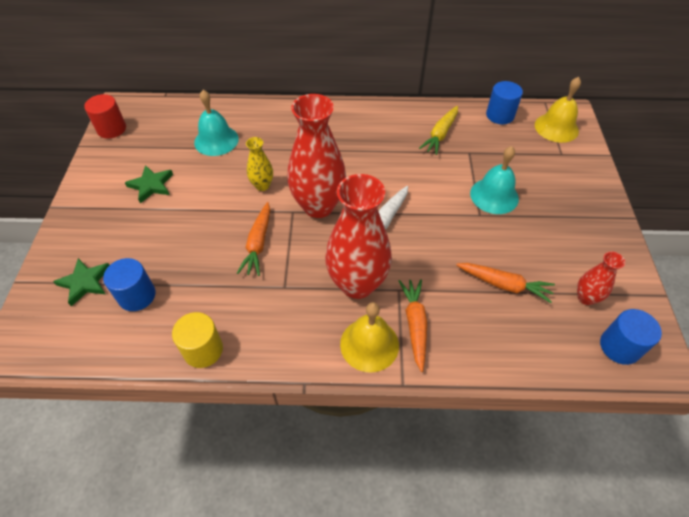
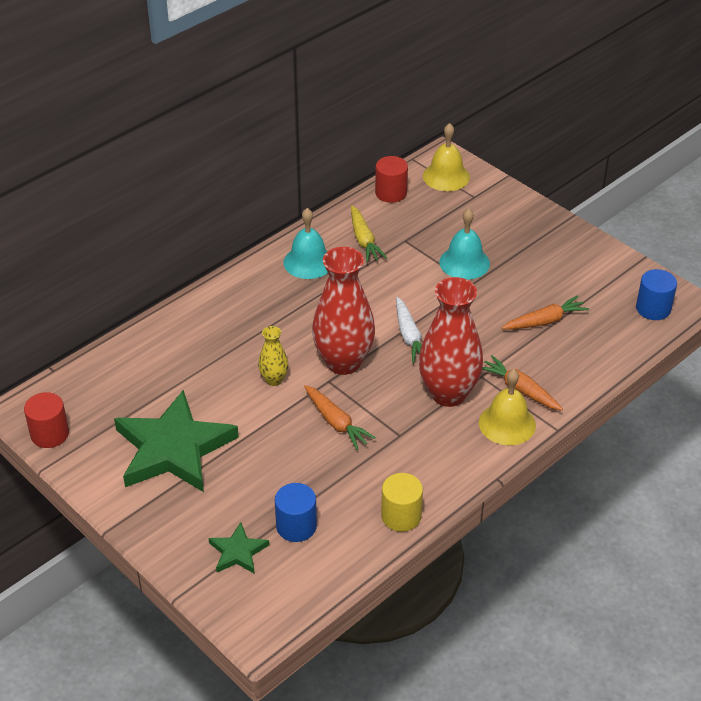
camera: 45 degrees left, 10 degrees down
green star [125,165,173,203] -> green star [114,390,239,492], size x2.20
turquoise bell [194,90,239,156] -> turquoise bell moved to [283,208,328,279]
blue cylinder [486,81,523,124] -> red cylinder [375,156,408,203]
red vase [577,251,625,305] -> none

